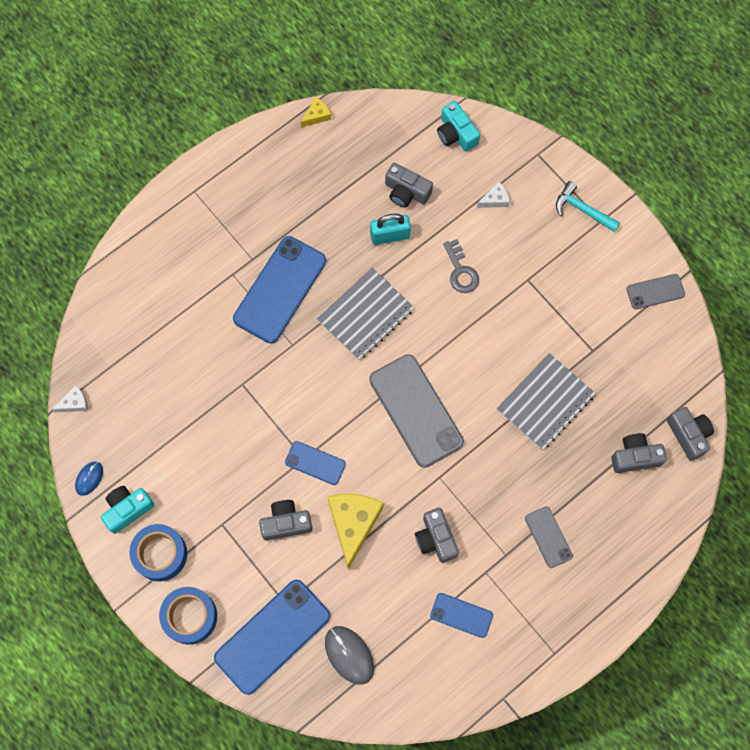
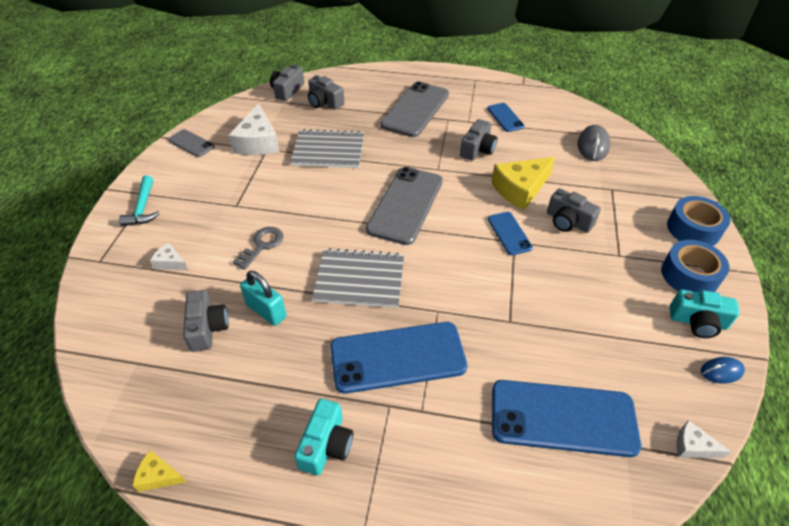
camera: 130 degrees left, 25 degrees down
blue phone [214,580,330,695] -> blue phone moved to [492,380,641,457]
turquoise camera [437,101,480,152] -> turquoise camera moved to [294,399,353,475]
grey phone [525,506,573,568] -> grey phone [381,81,449,137], size x1.95
none -> white cheese [229,103,280,155]

